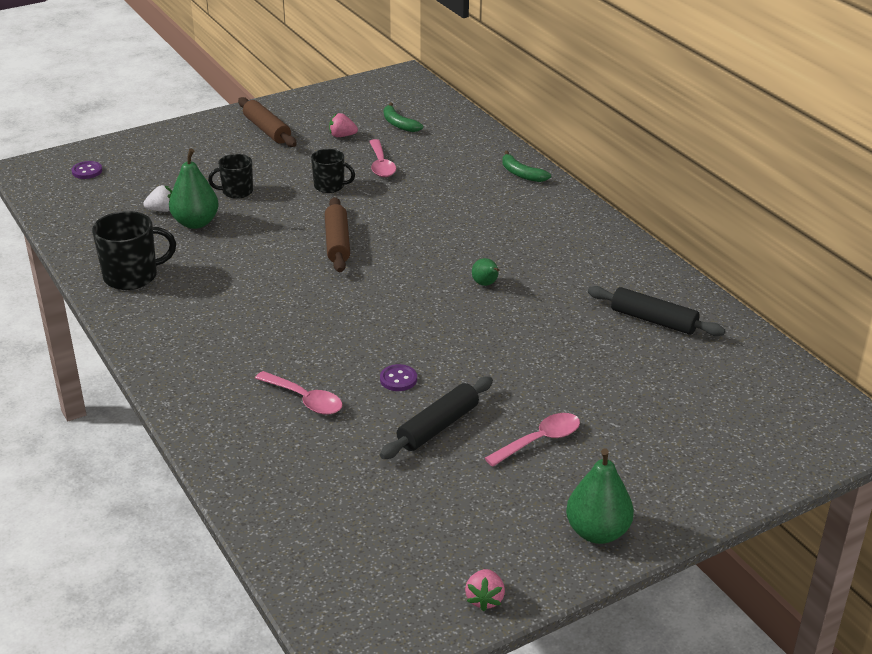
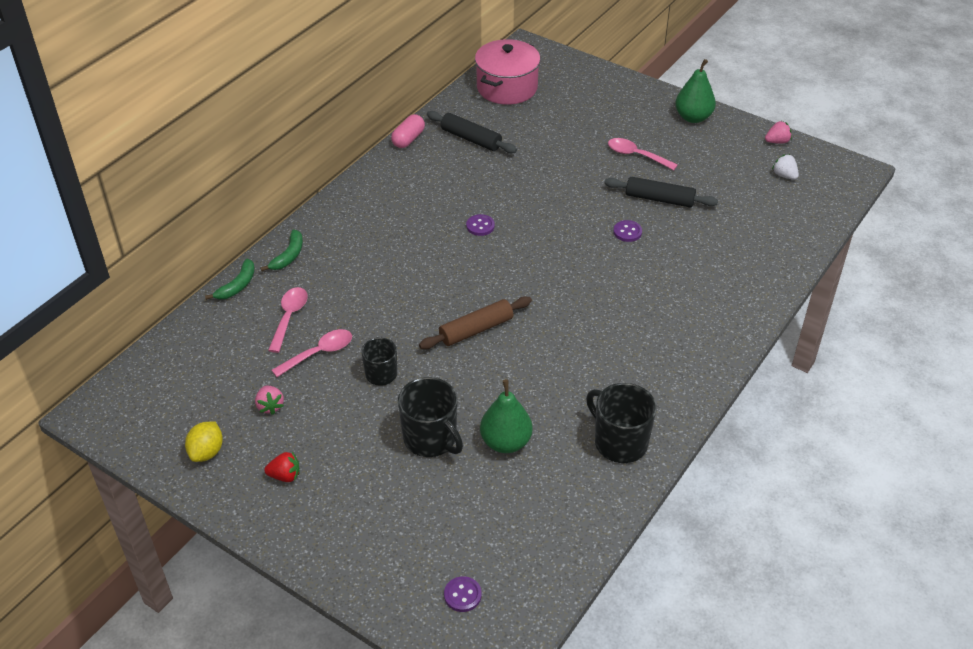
camera: 115 degrees left, 10 degrees up
white strawberry [143,185,172,212] -> white strawberry moved to [772,154,799,180]
black mug [208,154,253,199] -> black mug [398,377,463,457], size x1.58
brown rolling pin [238,97,297,147] -> red strawberry [264,452,300,482]
pink spoon [255,371,342,415] -> pink spoon moved to [268,287,308,353]
green banana [384,102,423,132] -> green banana moved to [205,258,255,300]
green pear [472,258,499,286] -> purple button [466,214,495,236]
black rolling pin [588,286,725,336] -> black rolling pin turned 60 degrees counterclockwise [427,111,517,153]
none -> yellow lemon [185,421,223,462]
none -> pink capsule [391,114,425,148]
none -> pink pot [475,39,540,105]

